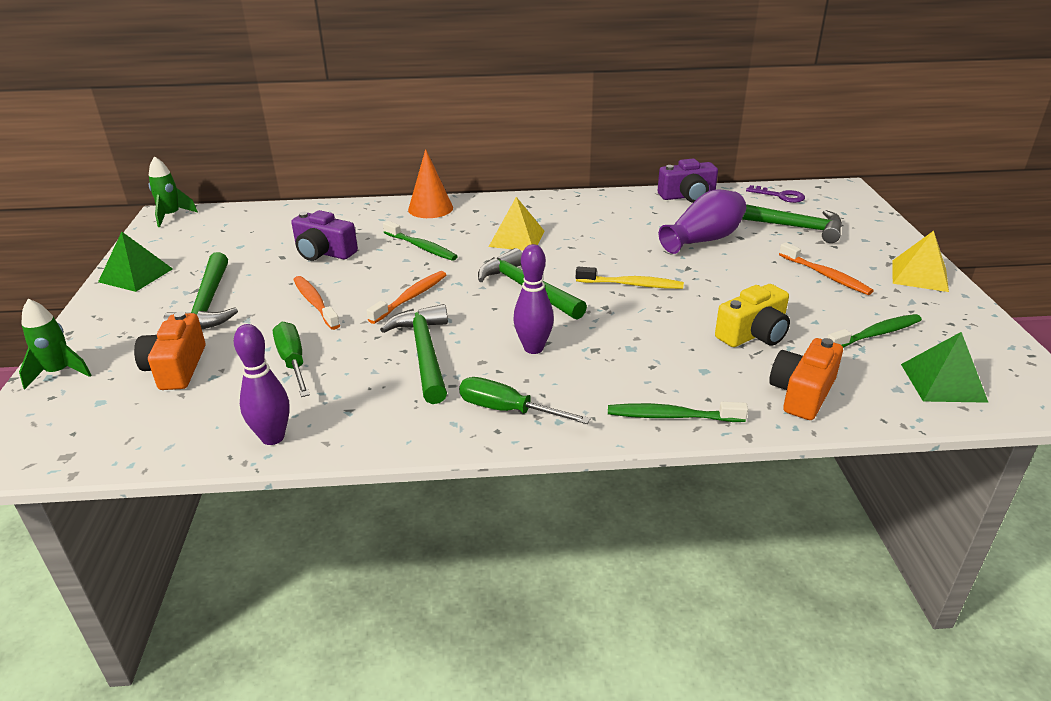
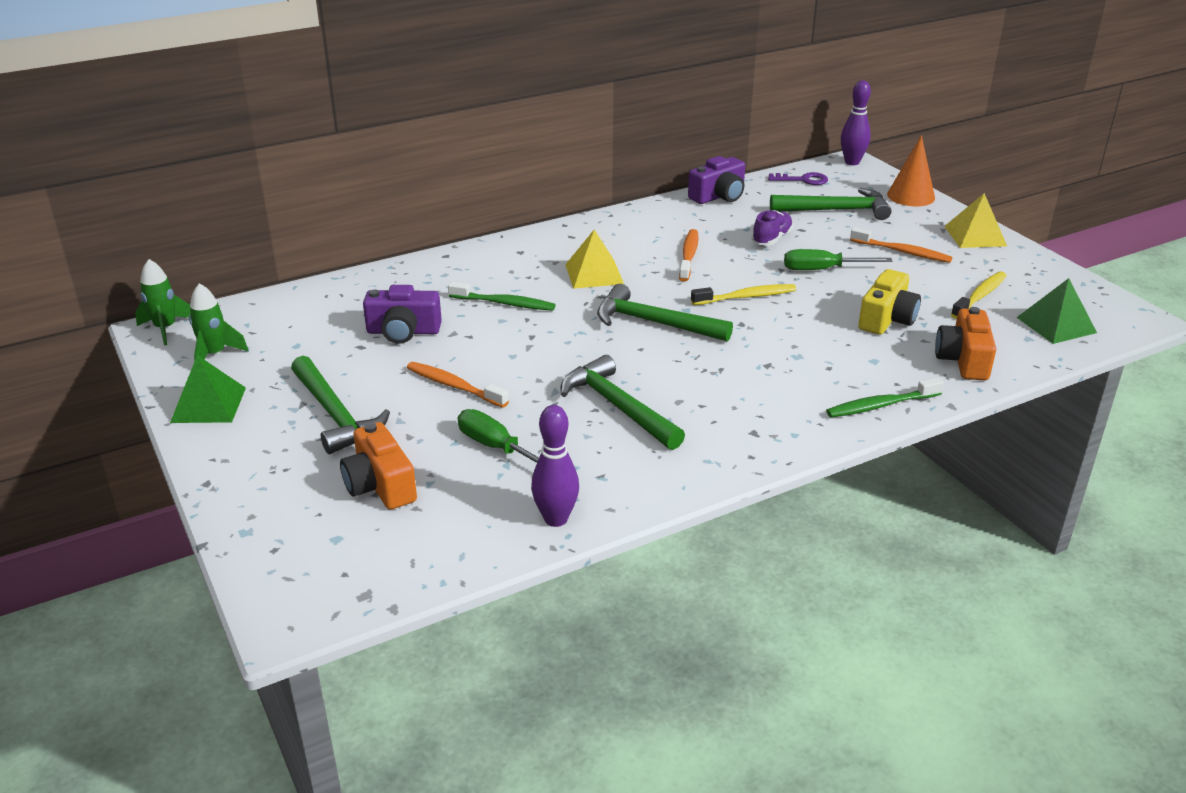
camera: 25 degrees left, 0 degrees up
green rocket [19,299,91,389] -> green rocket moved to [189,283,249,360]
orange toothbrush [367,271,446,324] -> orange toothbrush moved to [679,229,699,281]
orange cone [408,149,453,218] -> orange cone moved to [887,135,935,206]
green screwdriver [459,377,591,424] -> green screwdriver moved to [784,249,892,270]
purple bowling pin [513,244,554,354] -> purple bowling pin moved to [841,80,871,165]
purple vase [659,189,746,254] -> purple shoe [752,210,793,246]
green toothbrush [827,314,922,348] -> yellow toothbrush [951,272,1007,319]

